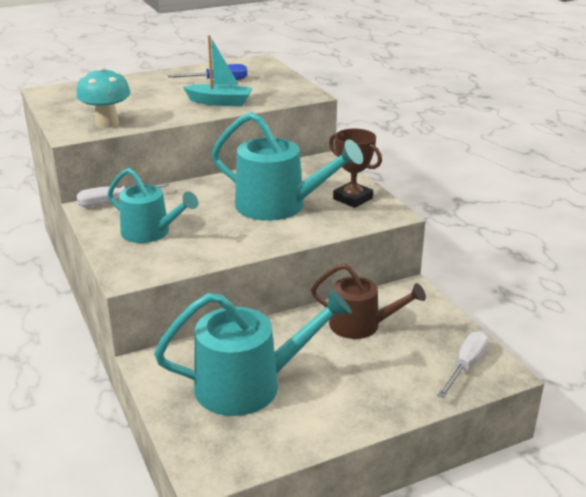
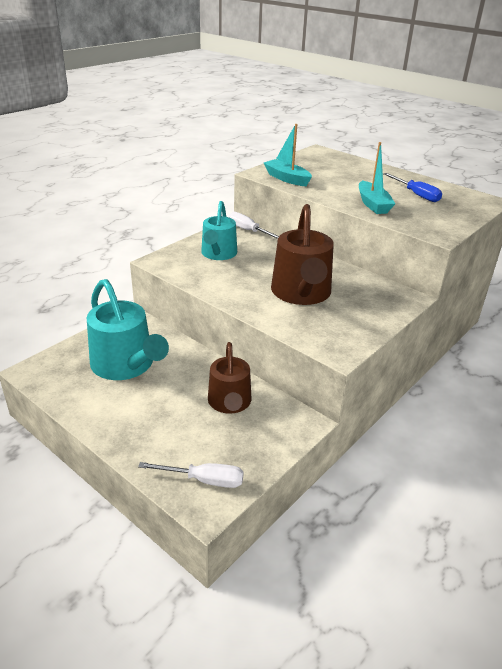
camera: 65 degrees right, 5 degrees up
turquoise mushroom [76,66,131,128] -> turquoise boat [264,124,312,186]
turquoise watering can [211,112,363,221] -> brown watering can [271,204,334,305]
brown trophy [329,129,382,208] -> none

